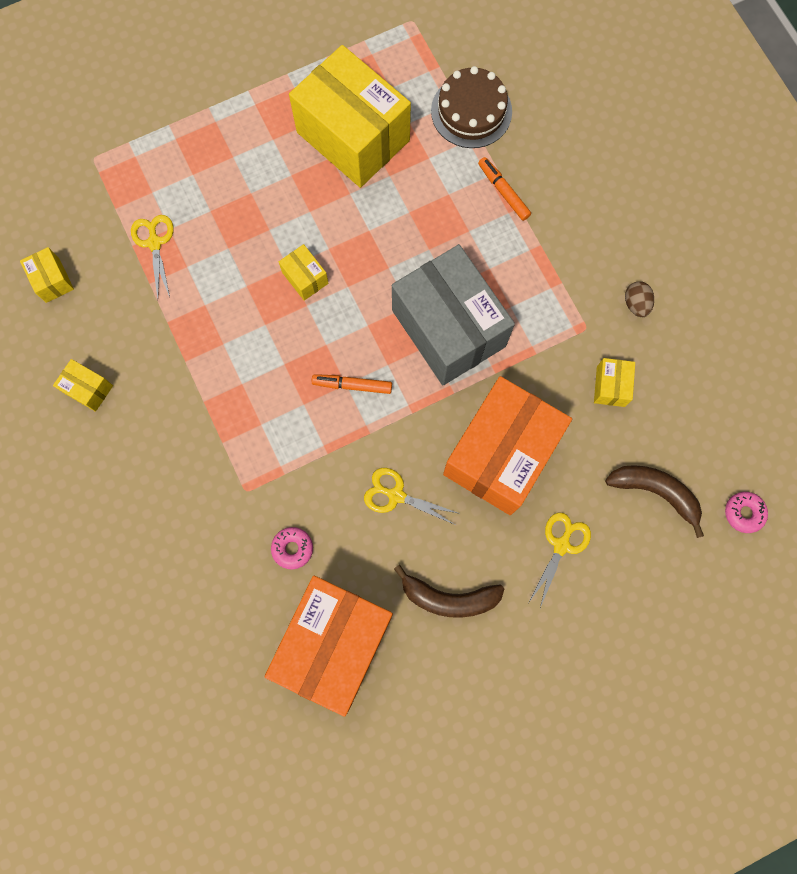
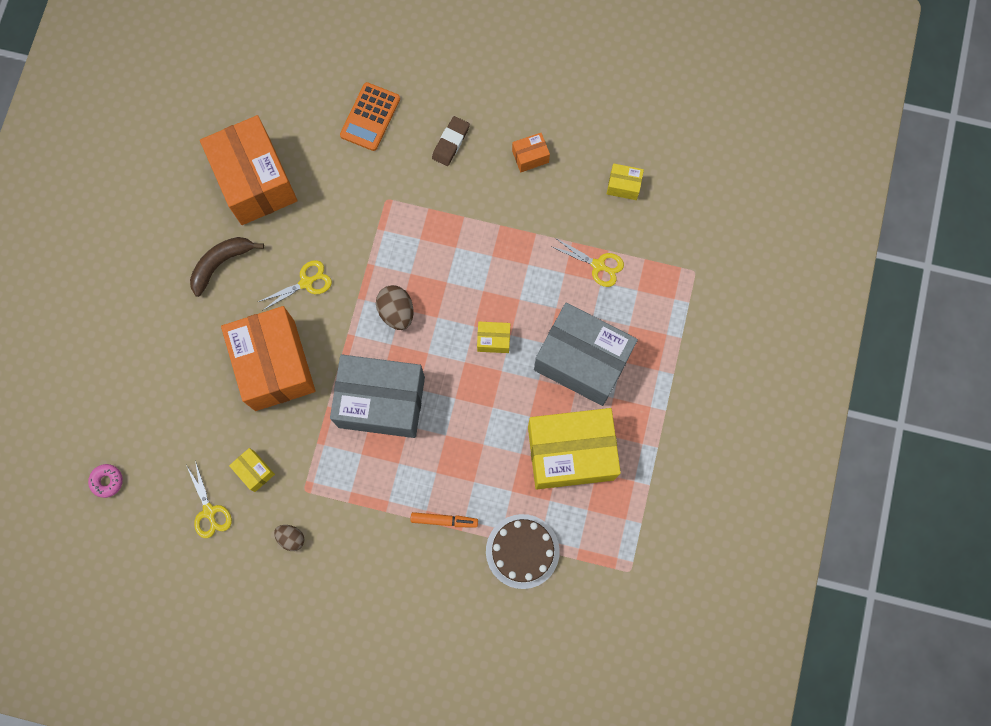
camera: 130 degrees right, 0 degrees up
yellow box [53,359,113,412] -> orange box [512,133,550,172]
pink donut [271,527,313,569] -> none
orange marker [312,374,392,394] -> brown egg [376,285,414,330]
yellow scissors [529,512,591,608] -> yellow scissors moved to [186,461,232,538]
brown banana [605,465,704,538] -> none
none -> orange calculator [340,82,400,151]
none -> brown eraser [432,116,470,166]
none -> grey box [534,303,638,406]

